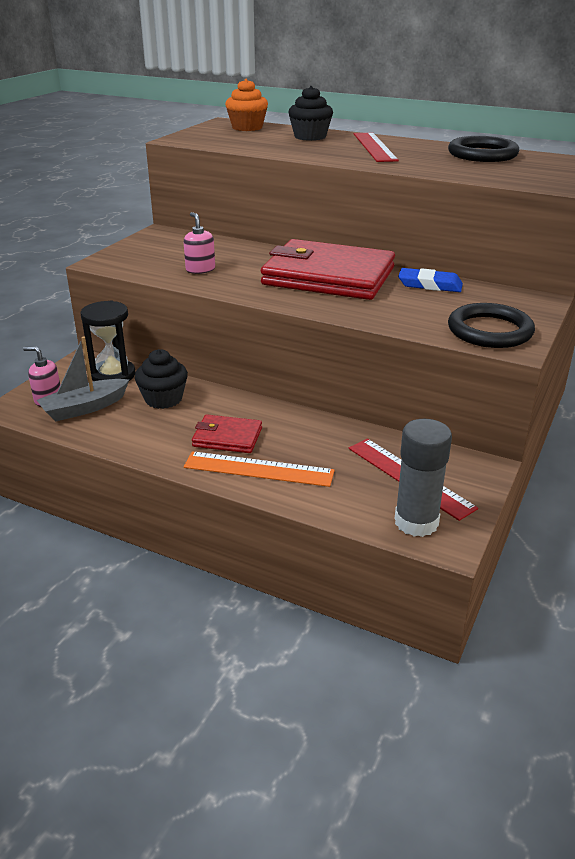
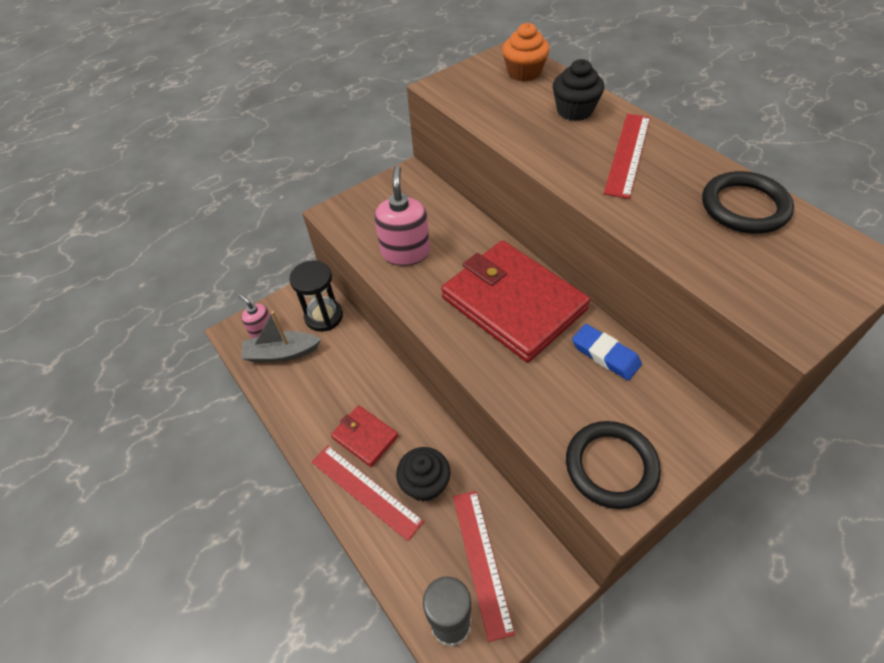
camera: 30 degrees right, 20 degrees up
black cupcake [135,349,188,409] -> black cupcake moved to [396,447,450,502]
pink soap dispenser [184,212,215,274] -> pink soap dispenser [374,165,430,266], size x1.68
orange ruler [184,451,335,487] -> red ruler [312,445,424,541]

